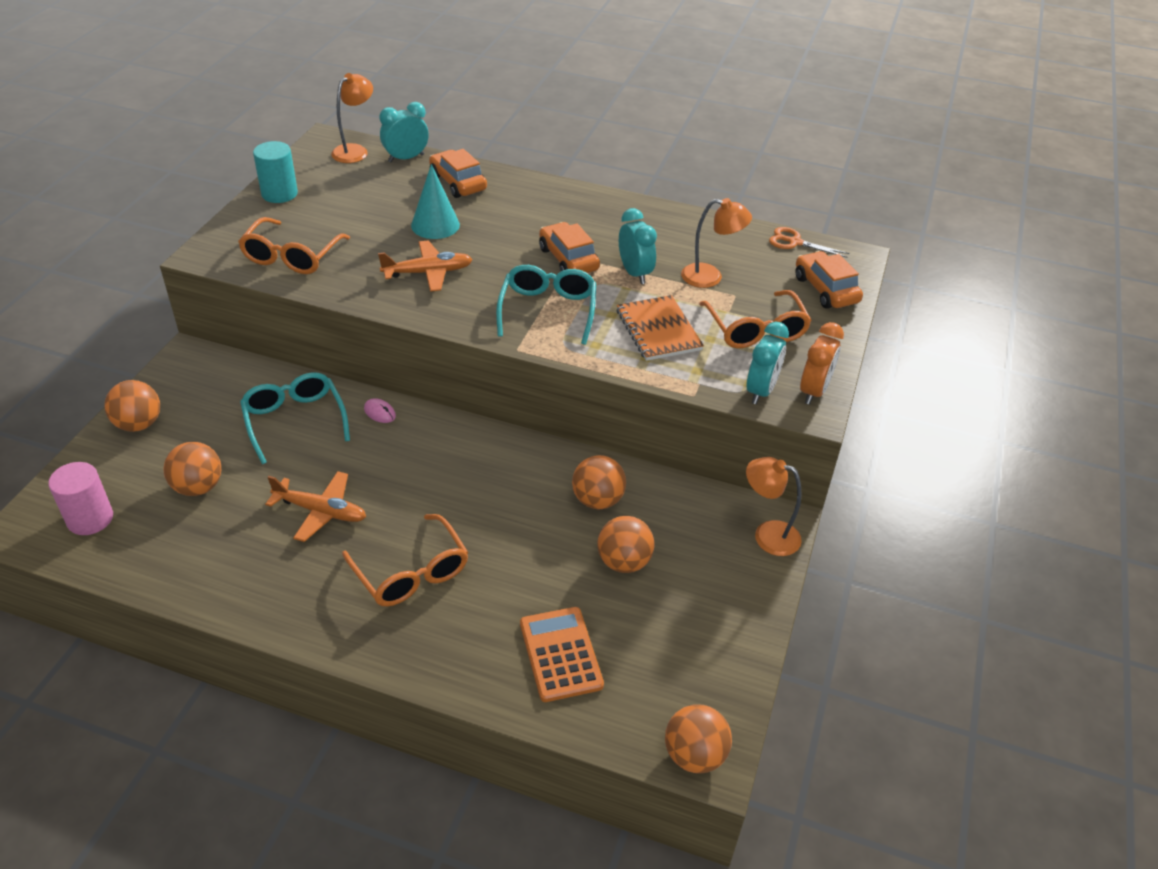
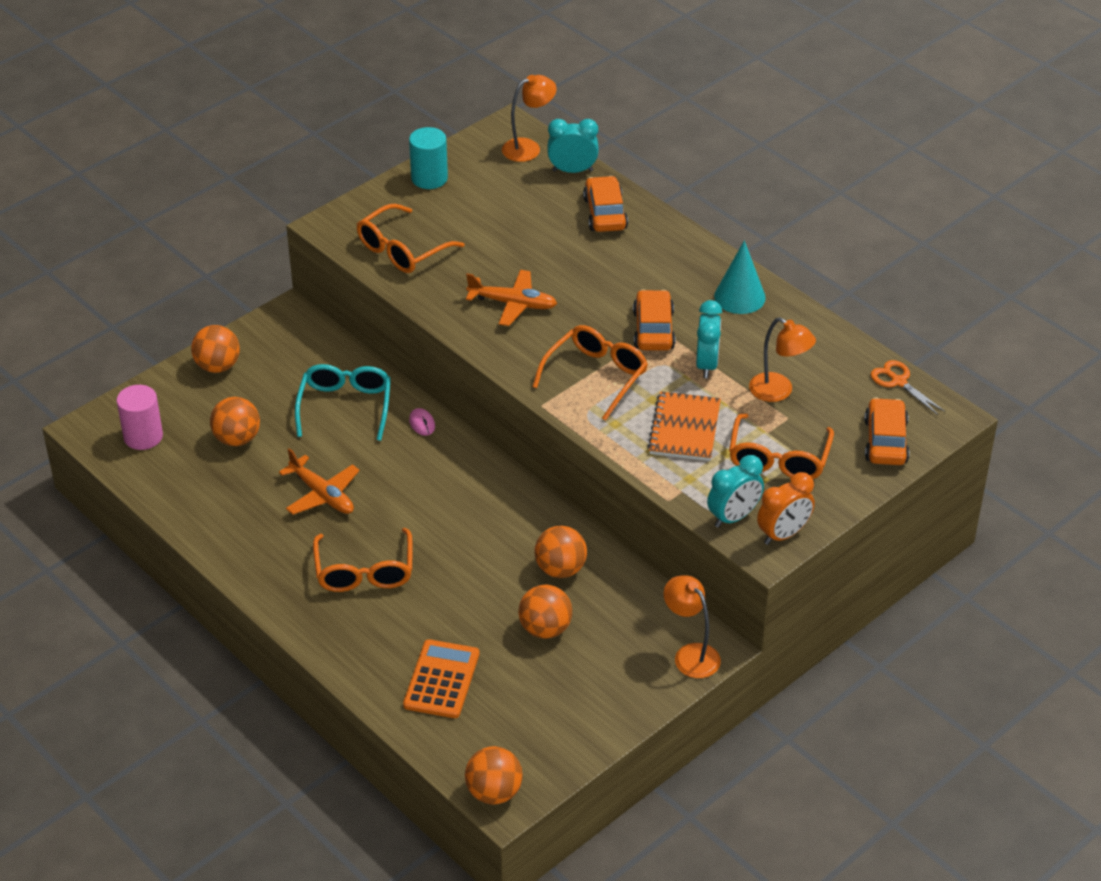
camera: 30 degrees right, 0 degrees up
turquoise cone [411,164,460,239] -> turquoise cone moved to [714,240,766,314]
turquoise glasses [496,265,596,345] -> orange glasses [533,325,648,421]

